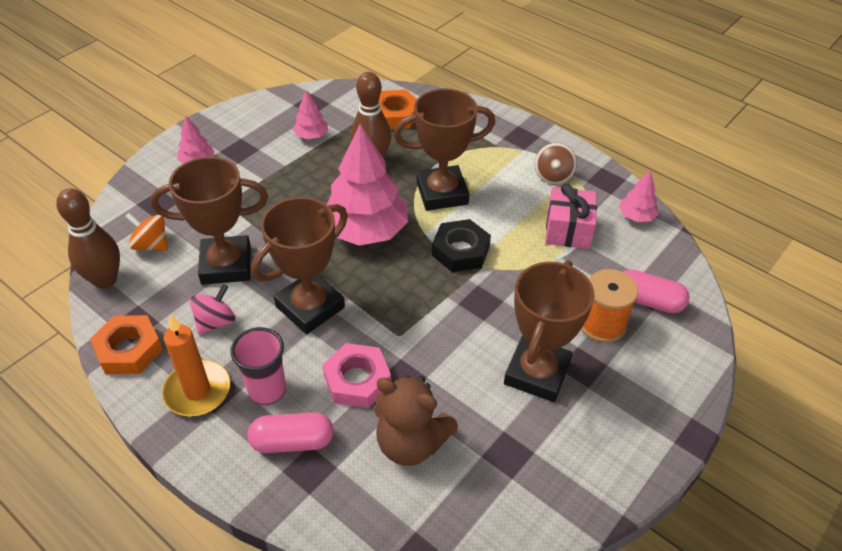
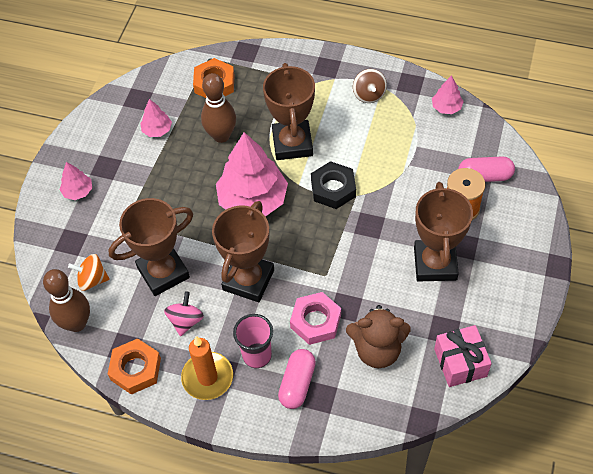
camera: 20 degrees left, 10 degrees up
pink capsule [248,412,334,453] -> pink capsule turned 45 degrees counterclockwise [278,349,316,409]
brown trophy [393,89,495,211] -> brown trophy turned 60 degrees counterclockwise [263,63,315,160]
pink gift [546,183,597,249] -> pink gift moved to [434,325,492,387]

